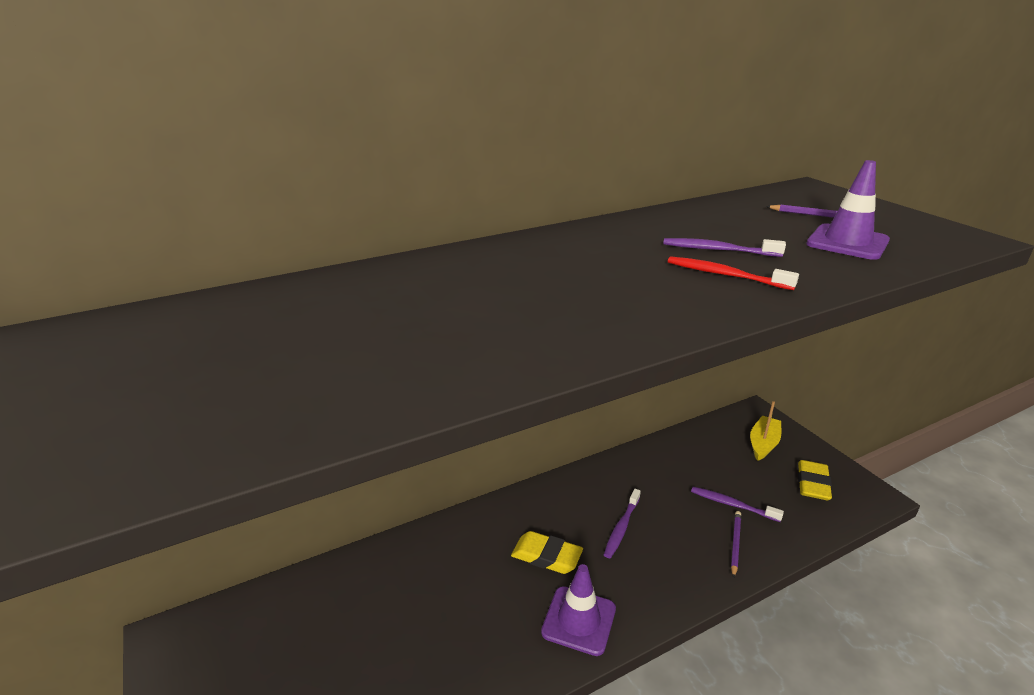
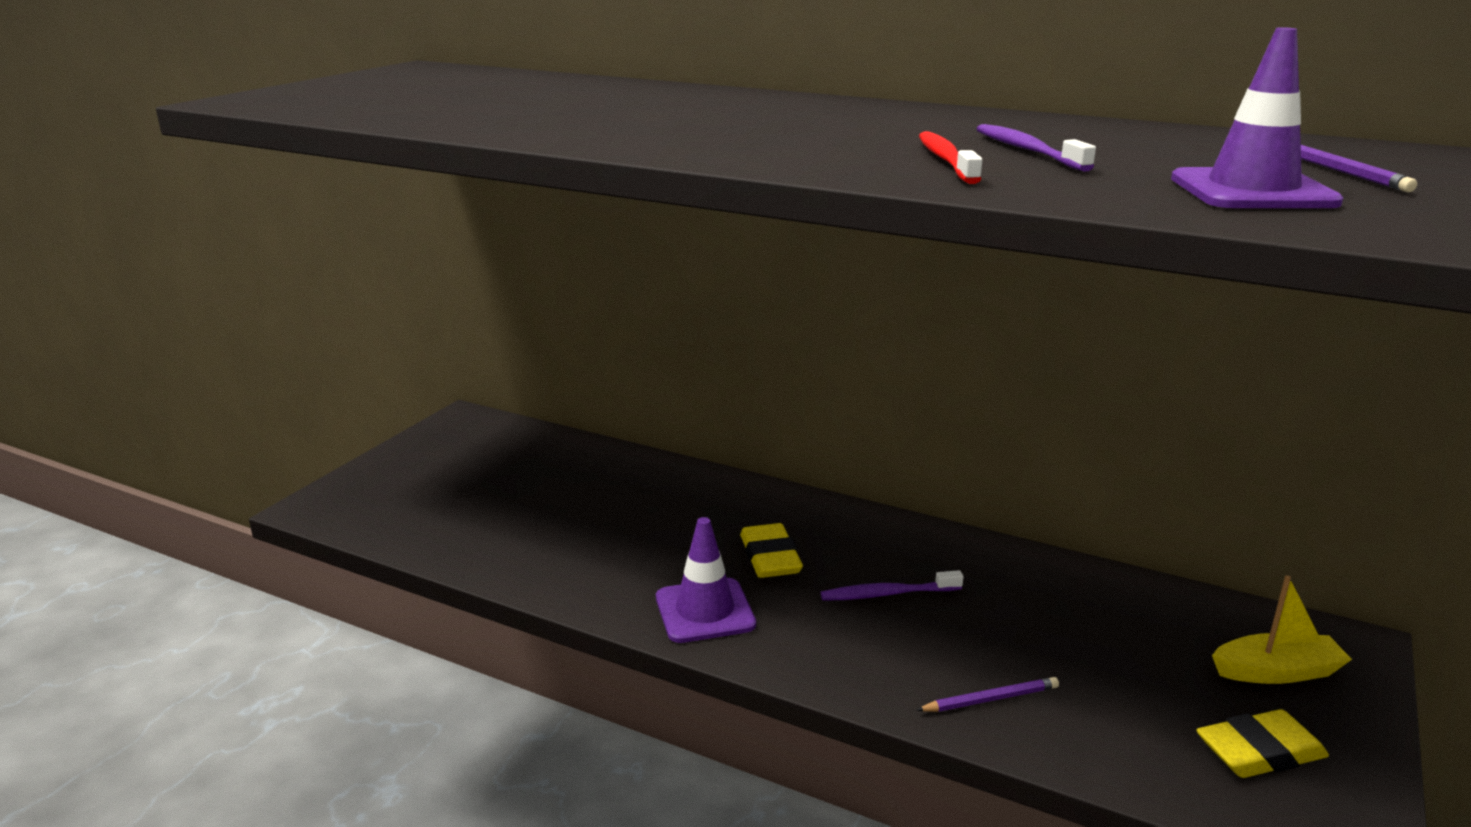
camera: 55 degrees right, 5 degrees down
purple toothbrush [691,487,784,522] -> none

